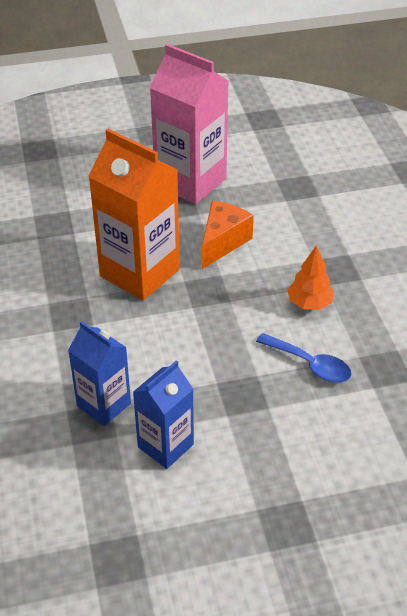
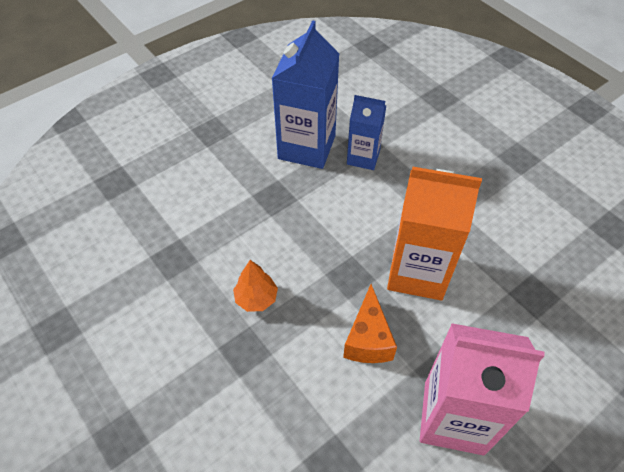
camera: 155 degrees right, 10 degrees up
blue carton [133,360,194,469] -> blue carton [272,20,339,169], size x1.69
blue spoon [256,333,352,383] -> none

